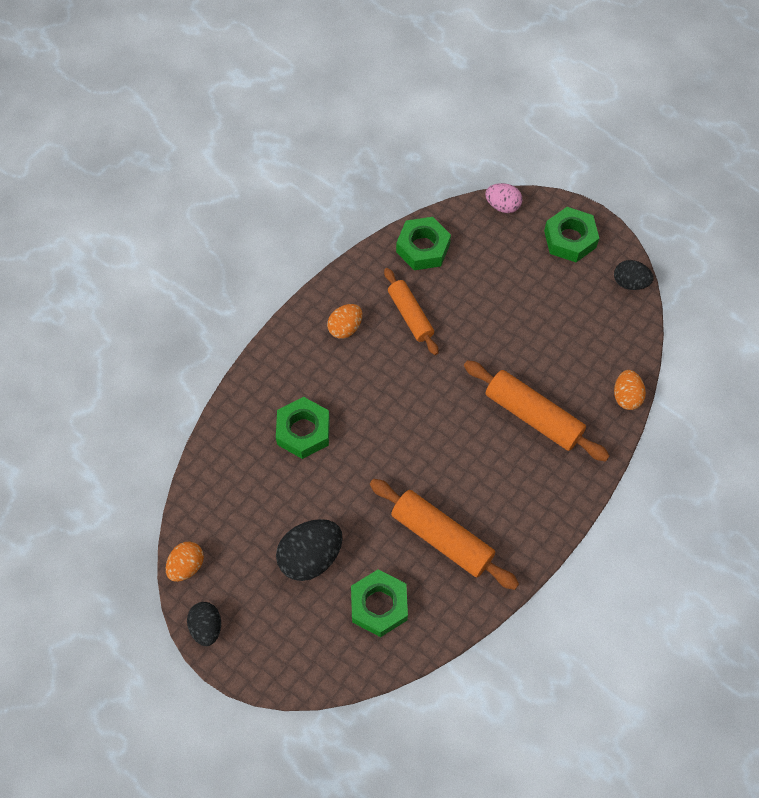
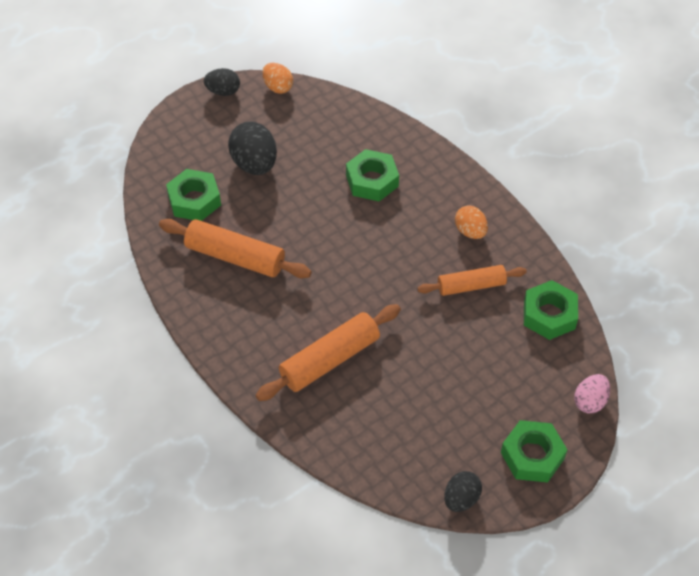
camera: 105 degrees right, 10 degrees down
orange rolling pin [370,479,519,590] -> orange rolling pin turned 60 degrees clockwise [159,219,312,278]
orange egg [614,370,646,410] -> none

